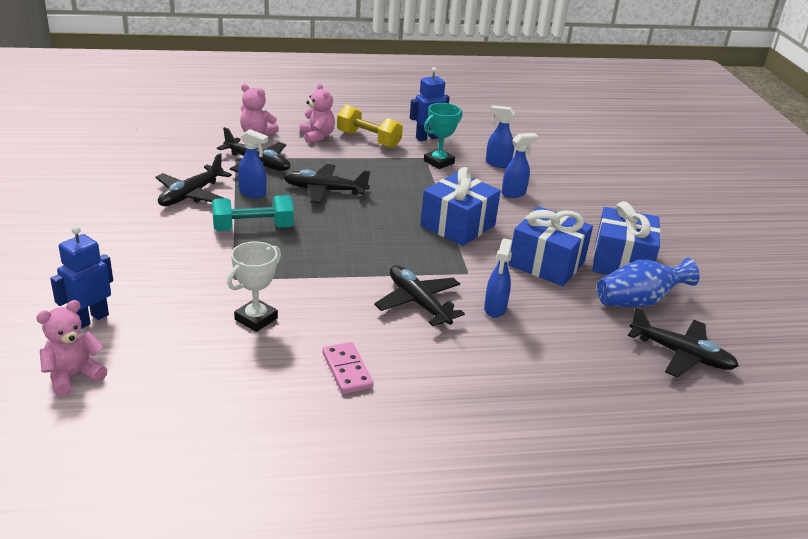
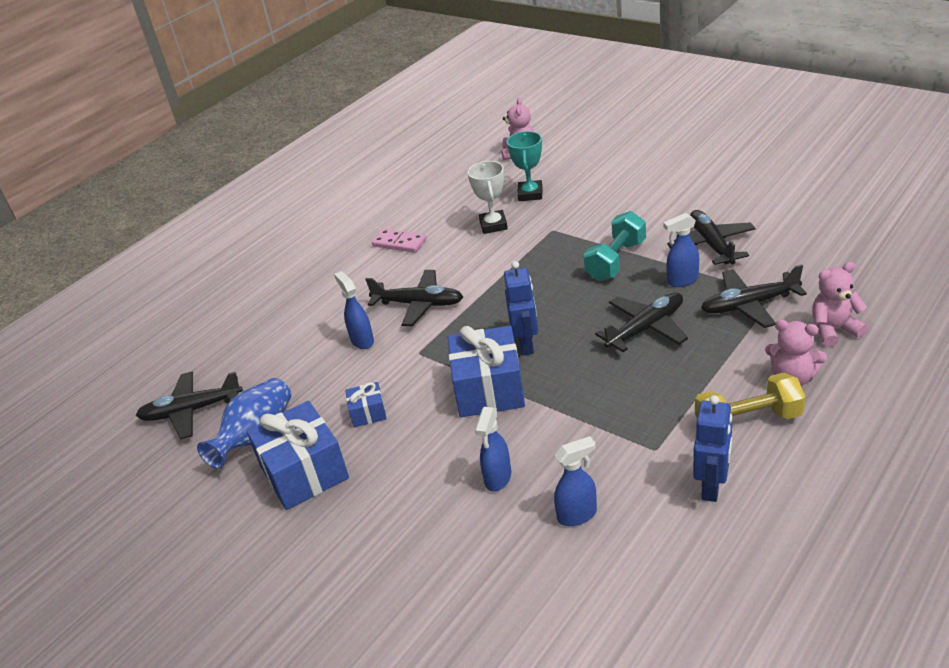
camera: 145 degrees right, 5 degrees up
blue robot [50,226,113,329] -> blue robot moved to [504,261,538,356]
turquoise trophy [424,103,462,169] -> turquoise trophy moved to [507,131,542,201]
blue gift [508,206,593,286] -> blue gift [345,382,387,427], size x0.48

